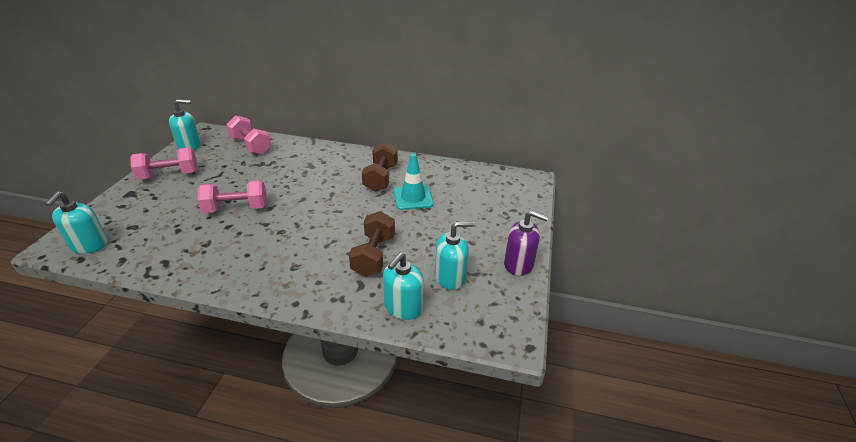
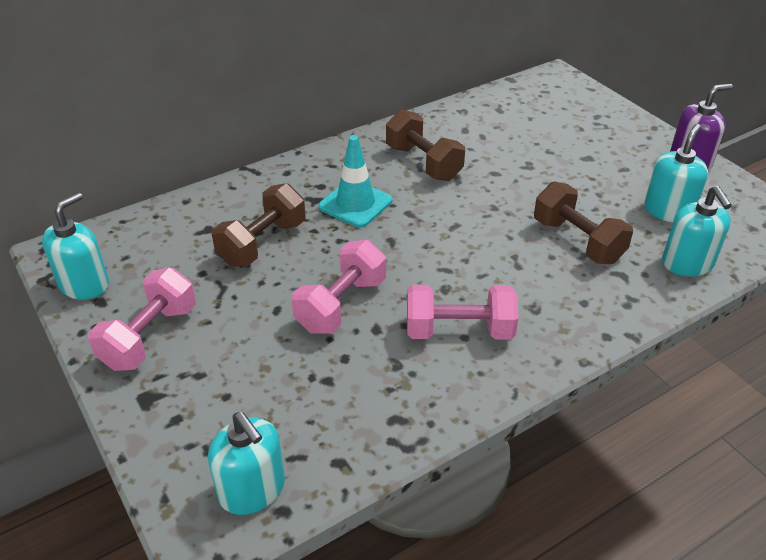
camera: 45 degrees left, 5 degrees up
pink dumbbell [226,115,271,155] -> pink dumbbell moved to [407,285,519,340]
turquoise traffic cone [394,153,434,210] -> turquoise traffic cone moved to [318,135,392,227]
none -> brown dumbbell [212,183,306,267]

